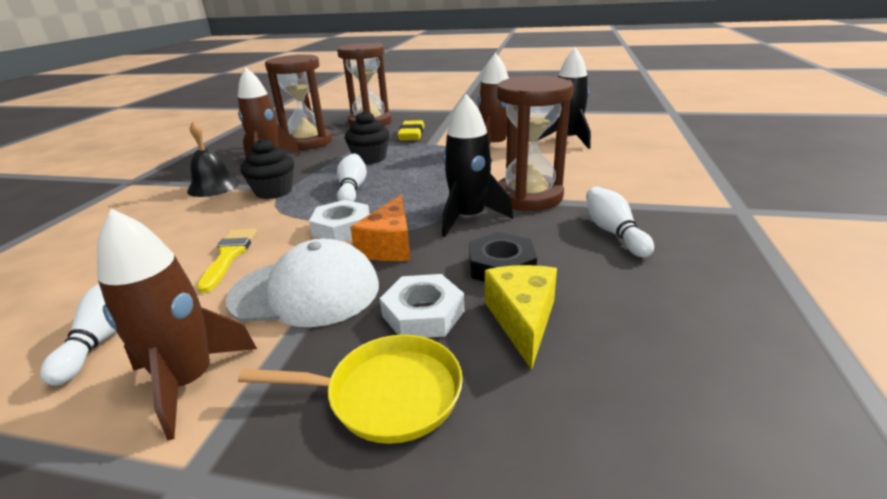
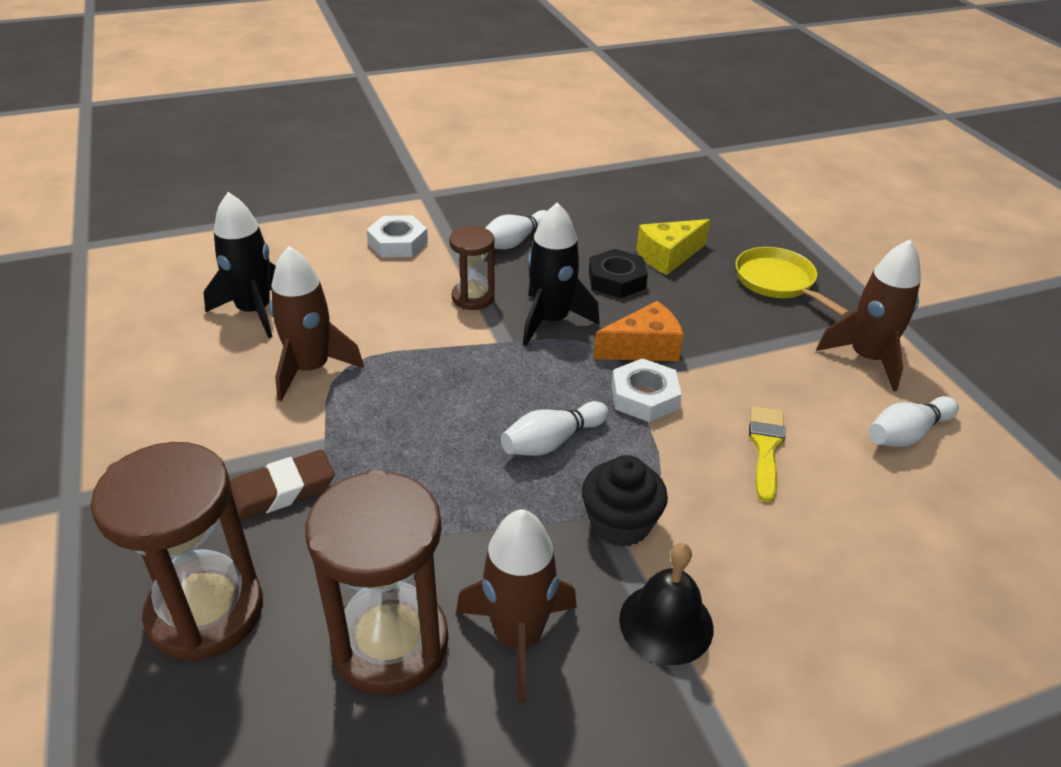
camera: 125 degrees left, 10 degrees up
yellow brush [197,229,257,293] -> yellow brush turned 135 degrees clockwise [749,406,785,502]
white cap [226,238,379,327] -> none
black cupcake [345,111,390,164] -> none
white nut [380,274,464,338] -> white nut moved to [367,215,428,258]
yellow eraser [397,120,424,141] -> brown eraser [231,450,335,521]
brown hourglass [497,76,574,211] -> brown hourglass [449,226,495,310], size x0.56

